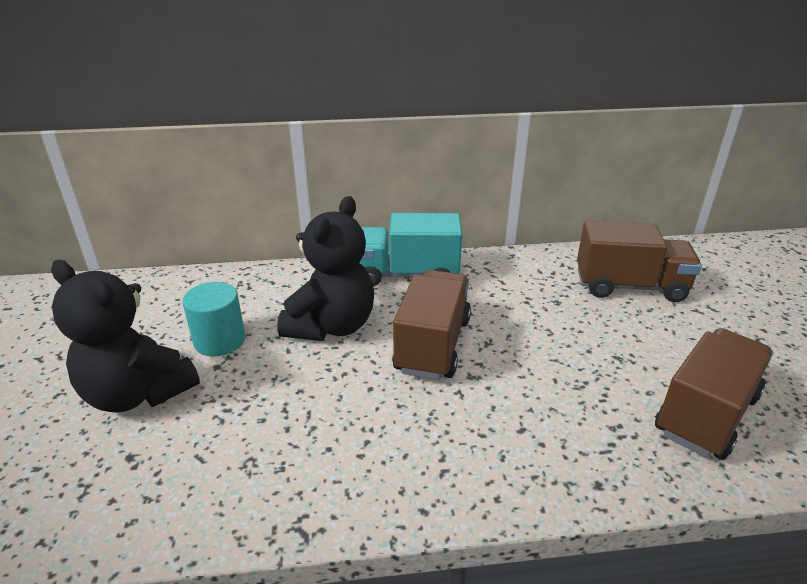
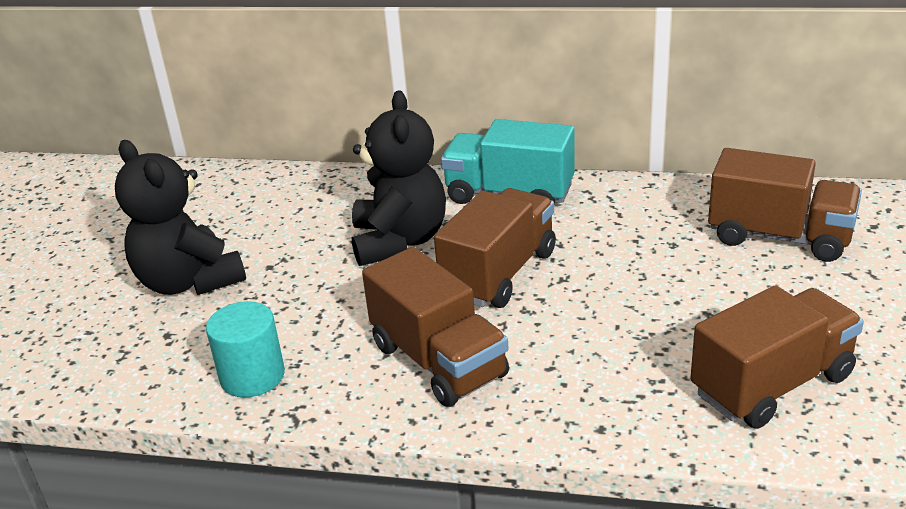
camera: 20 degrees right, 0 degrees up
turquoise cylinder [183,282,246,356] -> turquoise cylinder moved to [206,301,285,398]
black teddy bear [277,196,374,341] -> black teddy bear turned 45 degrees counterclockwise [352,90,446,266]
none -> brown truck [362,247,509,407]

